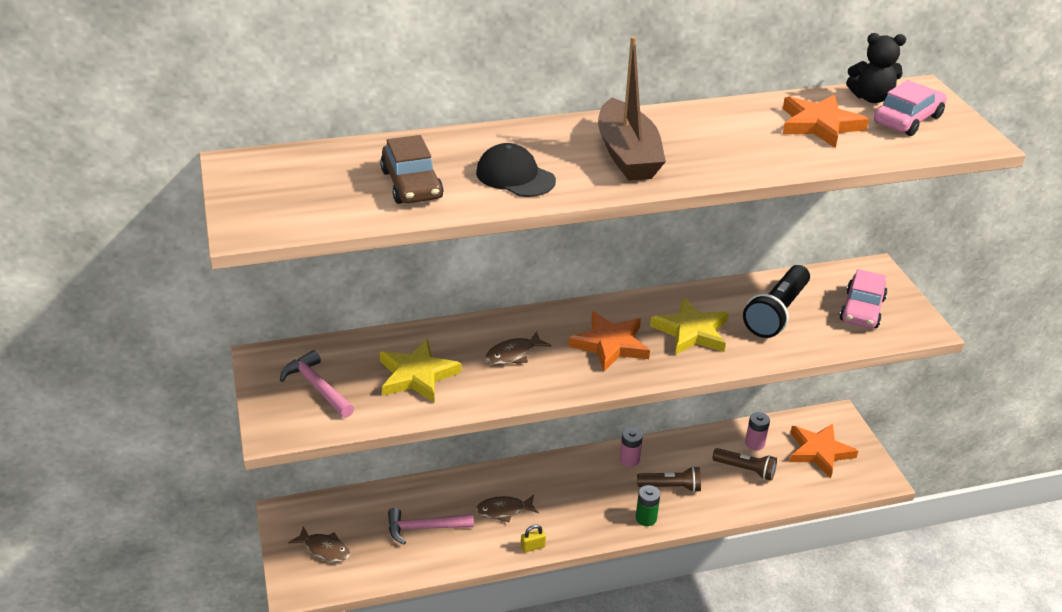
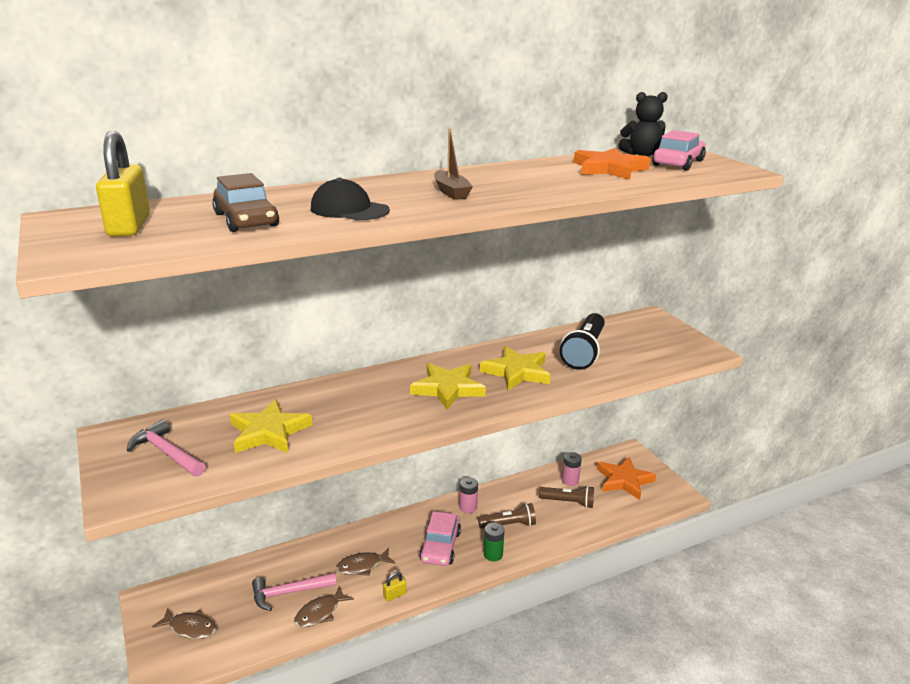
camera: 10 degrees left, 10 degrees down
brown fish [485,331,551,365] -> brown fish moved to [294,586,354,627]
orange star [568,311,650,371] -> yellow star [410,363,486,410]
brown boat [598,36,666,181] -> brown boat [434,129,473,200], size x0.55
pink car [839,269,887,328] -> pink car moved to [419,511,461,566]
none -> yellow padlock [96,131,150,236]

